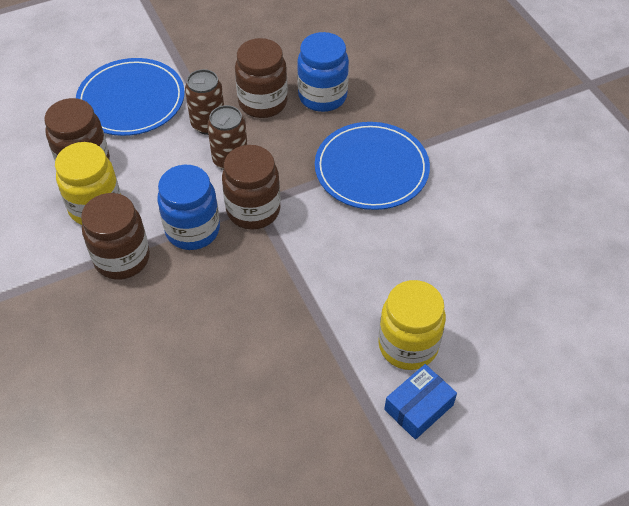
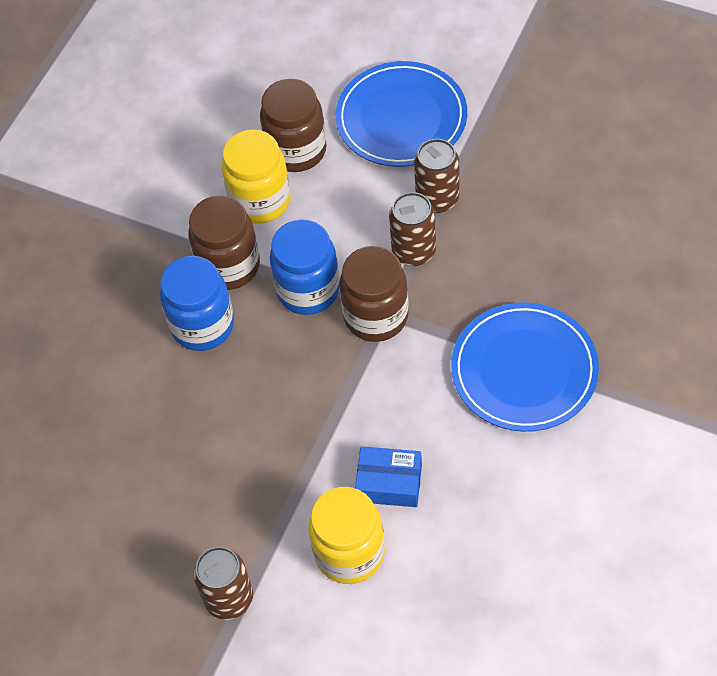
camera: 55 degrees right, 5 degrees up
brown jar [235,38,288,118] -> none
blue jar [297,32,349,112] -> blue jar moved to [160,256,234,351]
blue box [384,364,457,440] -> blue box moved to [355,446,422,507]
none -> brown can [194,547,253,620]

